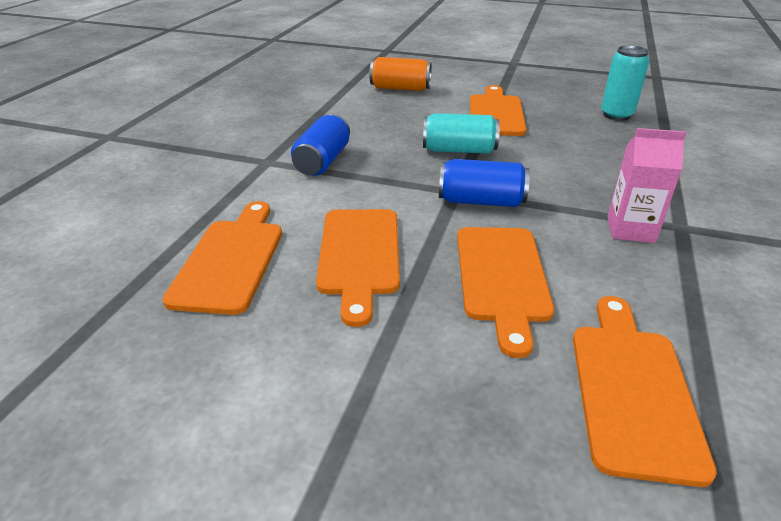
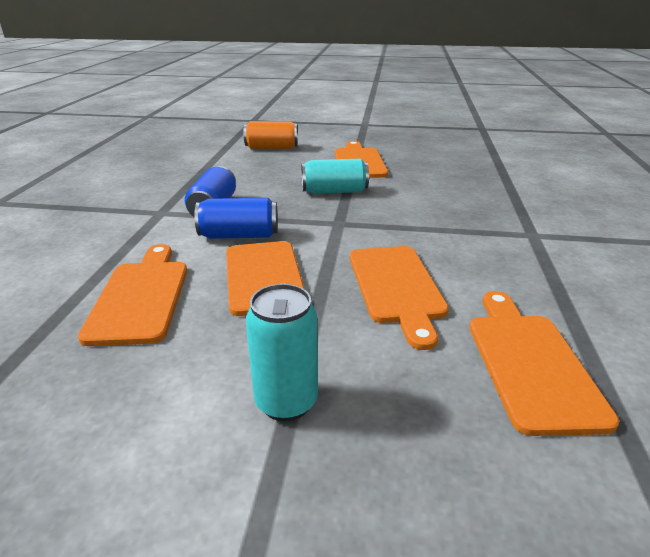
camera: 10 degrees left, 5 degrees down
blue can [439,159,530,207] -> blue can moved to [195,198,278,239]
turquoise can [601,45,649,121] -> turquoise can moved to [246,284,318,422]
pink carton [607,128,686,243] -> none

